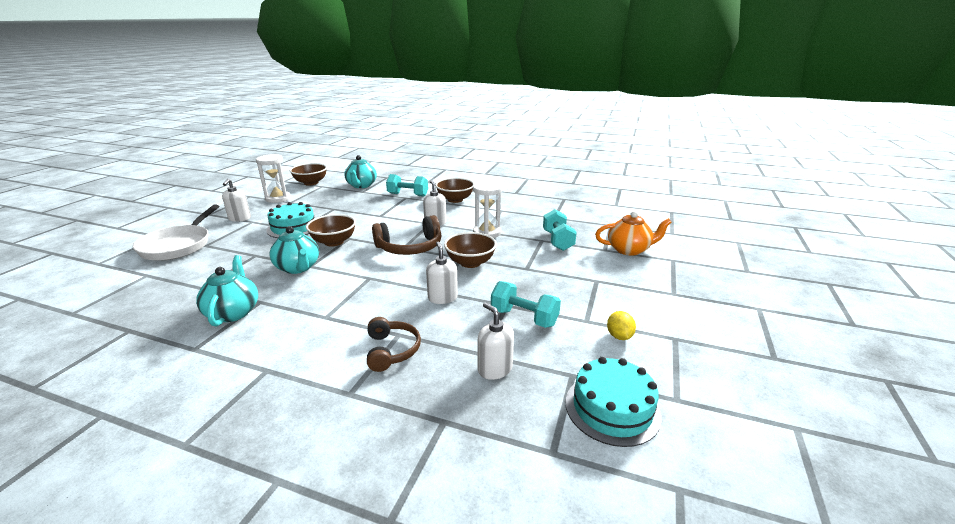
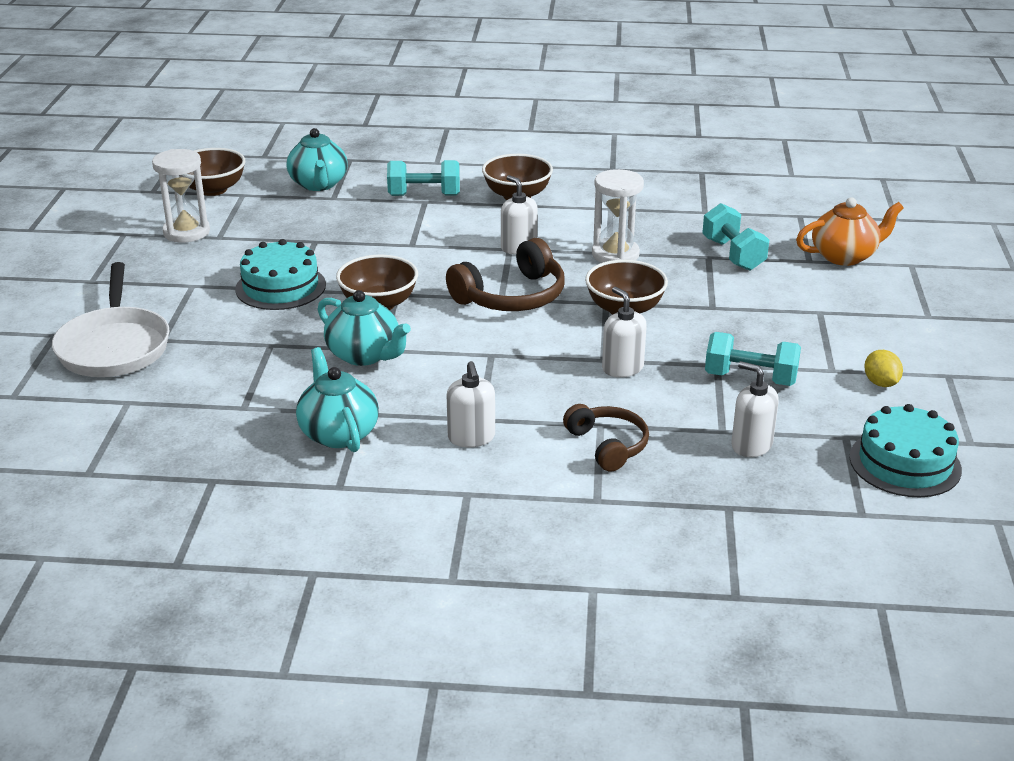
camera: 15 degrees left, 5 degrees up
white soap dispenser [222,179,251,222] -> white soap dispenser moved to [447,361,495,447]

